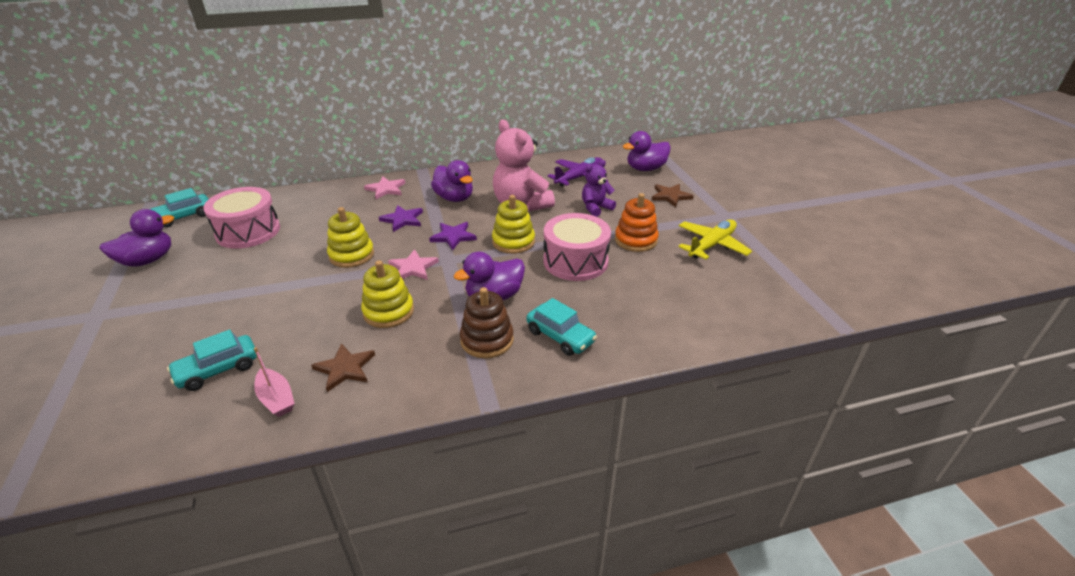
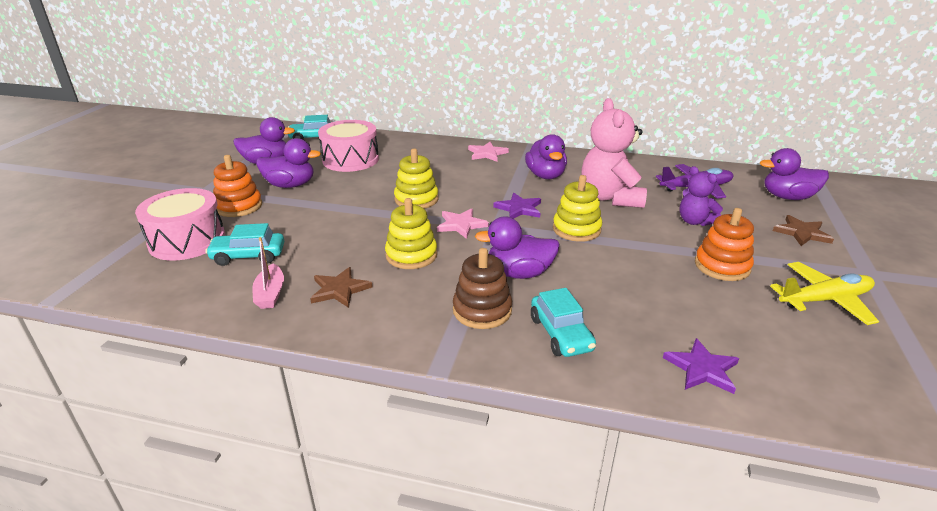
camera: 30 degrees right, 5 degrees down
purple star [379,205,423,232] -> purple star moved to [663,338,739,394]
pink drum [543,213,611,281] -> pink drum moved to [135,188,225,261]
purple teddy bear [582,160,616,217] -> purple teddy bear turned 120 degrees counterclockwise [679,166,723,226]
none -> orange stacking toy [213,155,262,217]
none -> purple duck [257,138,321,188]

